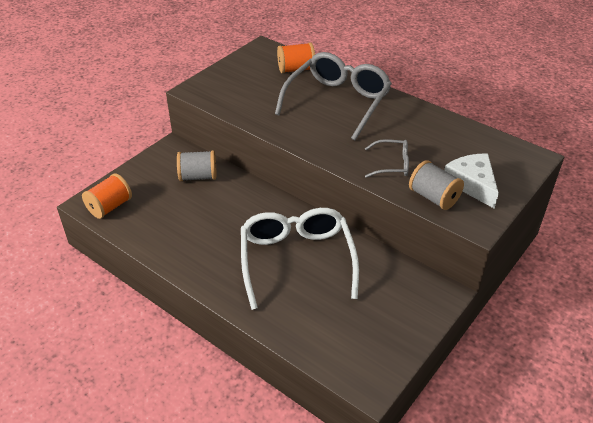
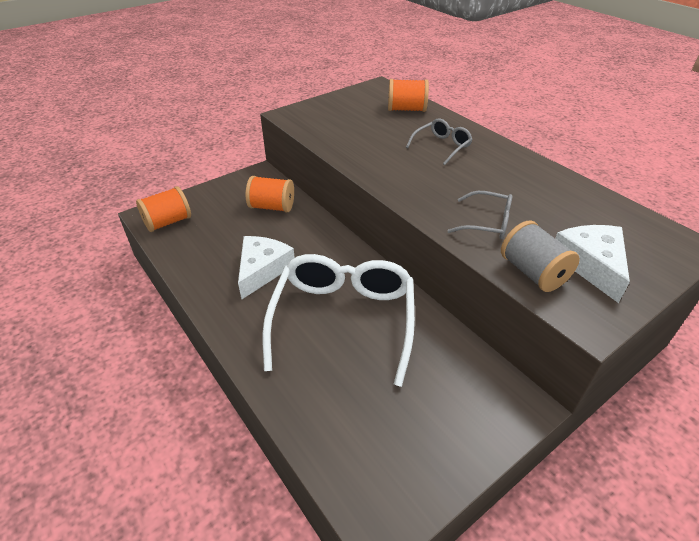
camera: 15 degrees right, 0 degrees up
grey spool [177,150,216,181] -> orange spool [246,176,294,212]
grey glasses [275,52,392,140] -> grey glasses [406,118,473,165], size x0.47
none -> white cheese [238,236,295,299]

